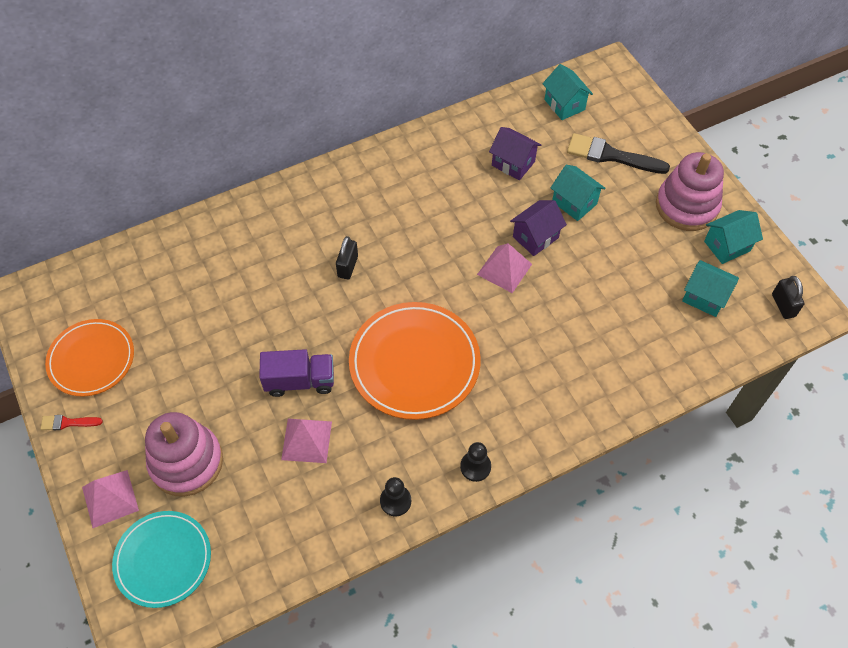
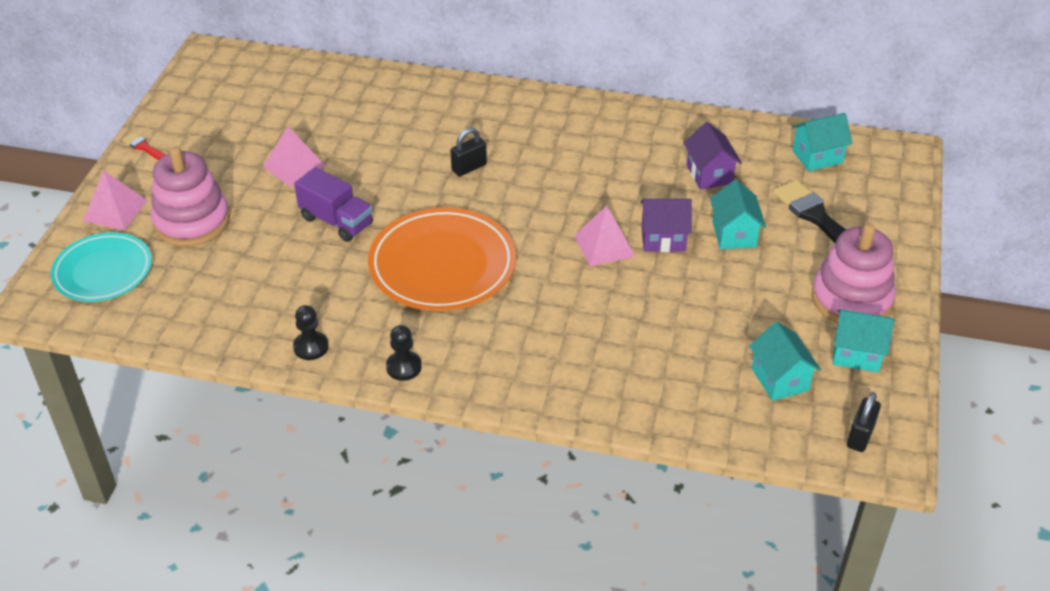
camera: 40 degrees right, 15 degrees down
orange plate [45,319,134,397] -> none
pink pyramid [281,419,332,463] -> pink pyramid moved to [263,127,326,187]
turquoise house [543,64,593,120] -> turquoise house turned 60 degrees clockwise [792,113,853,171]

